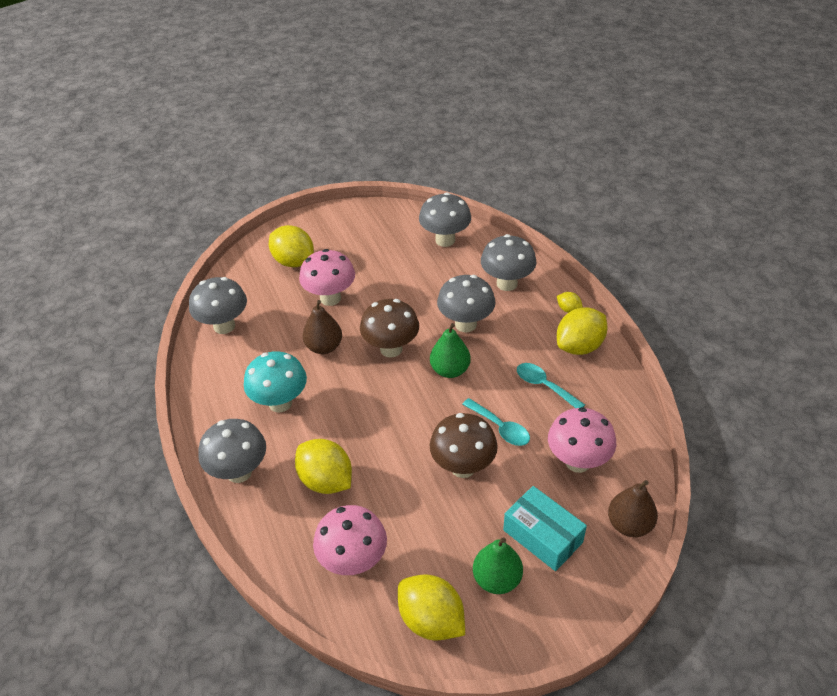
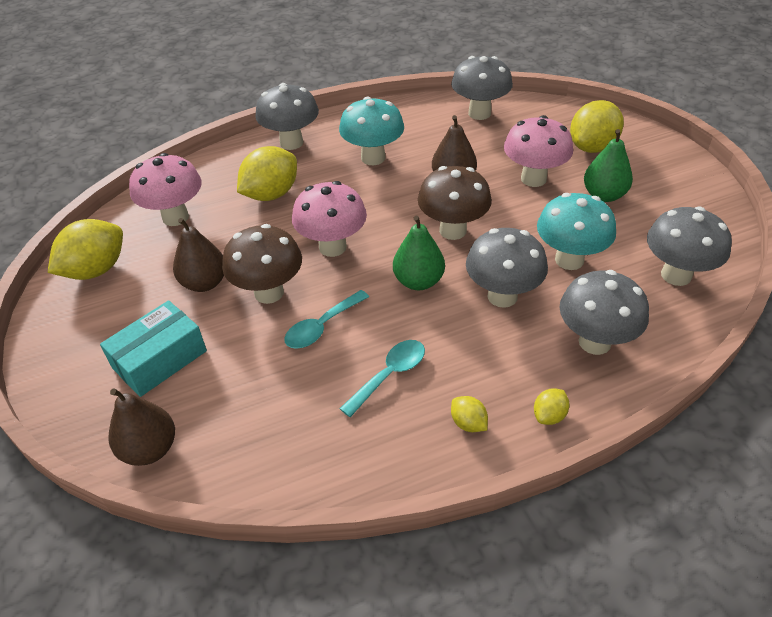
camera: 90 degrees right, 0 degrees up
green pear [473,537,523,594] -> green pear moved to [584,129,633,202]
pink mushroom [548,407,616,473] -> pink mushroom moved to [292,181,367,257]
yellow lemon [557,307,608,355] -> yellow lemon [451,396,488,432], size x0.47
none -> brown pear [173,218,224,292]
none -> turquoise mushroom [537,193,616,270]

